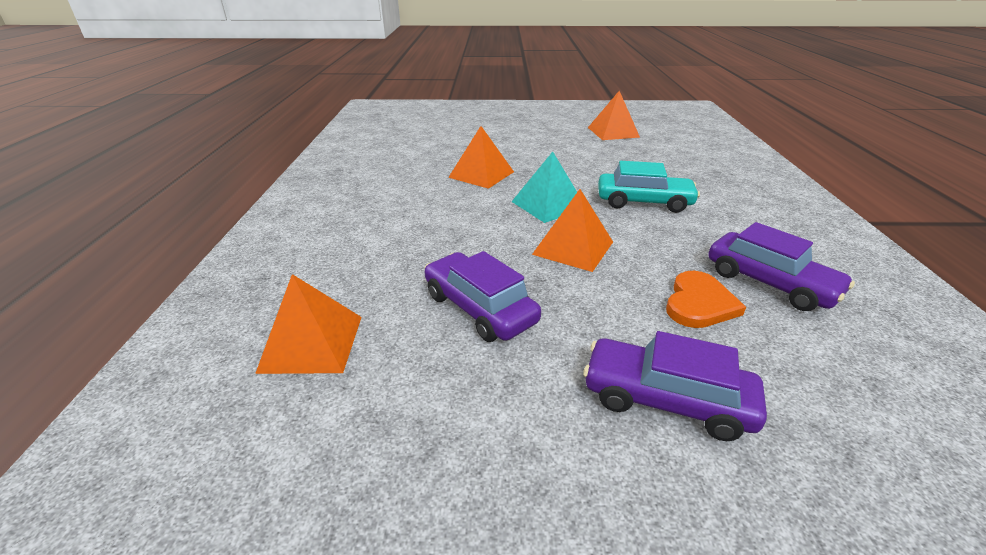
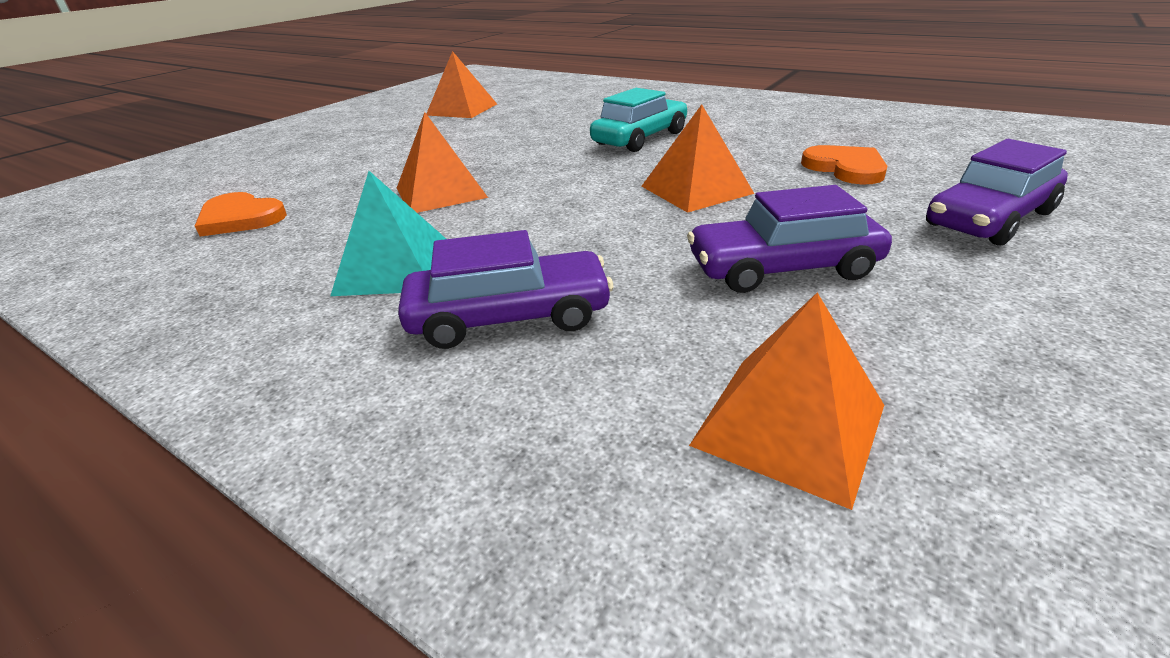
camera: 55 degrees left, 0 degrees up
turquoise pyramid [512,152,577,223] -> turquoise pyramid moved to [330,171,446,296]
purple car [708,222,855,311] -> purple car moved to [398,230,613,349]
none -> orange heart [195,192,287,237]

